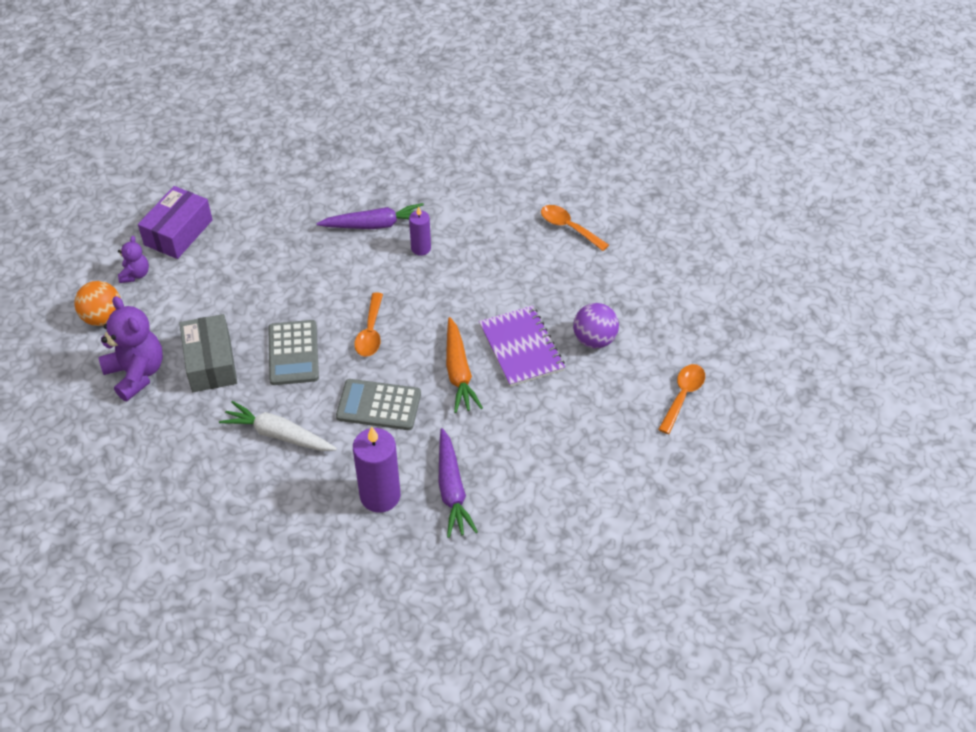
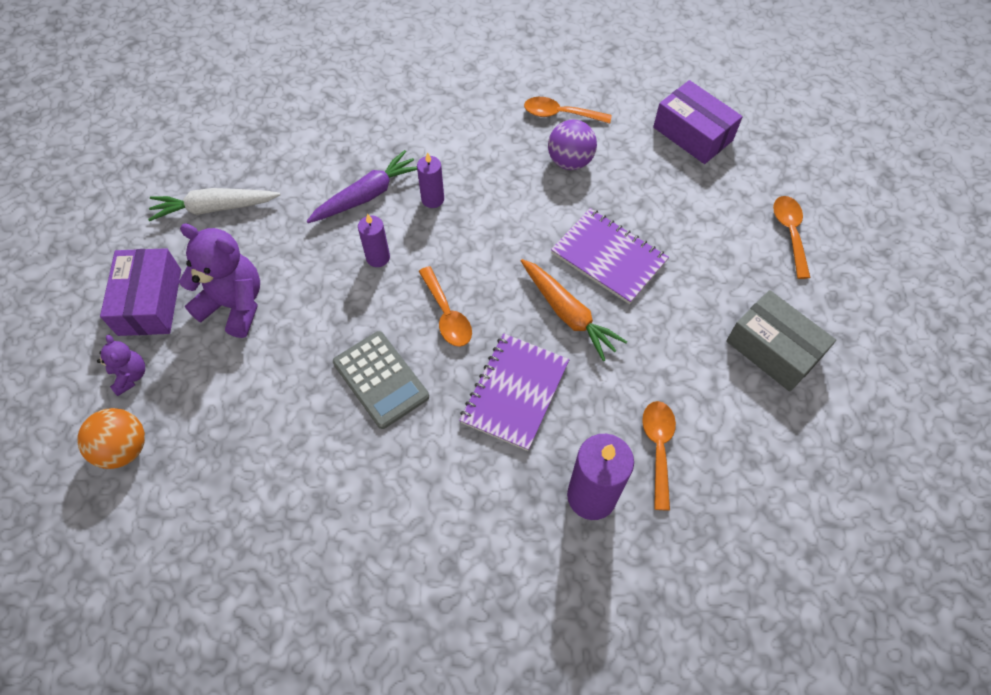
camera: 30 degrees left, 10 degrees up
purple teddy bear [99,296,163,401] -> purple teddy bear moved to [179,223,260,338]
grey box [179,314,237,392] -> grey box moved to [726,290,836,392]
white carrot [219,401,337,451] -> white carrot moved to [148,188,281,221]
grey calculator [336,379,421,430] -> purple notebook [459,333,569,451]
purple carrot [438,428,478,538] -> orange spoon [642,401,676,510]
purple ball [573,303,619,349] -> purple ball moved to [548,120,597,170]
none -> purple candle [358,214,390,267]
none -> purple box [653,80,743,164]

